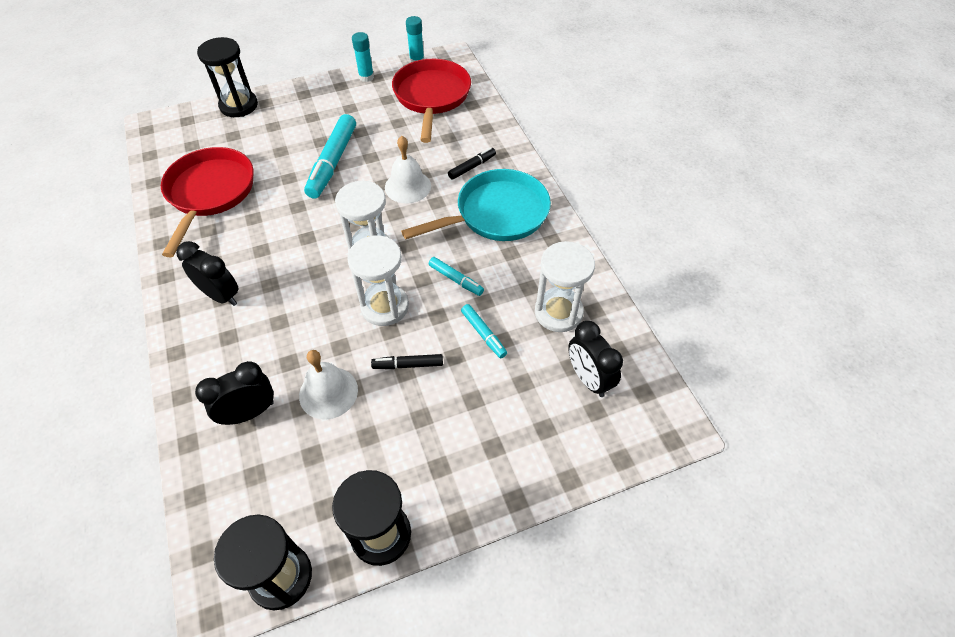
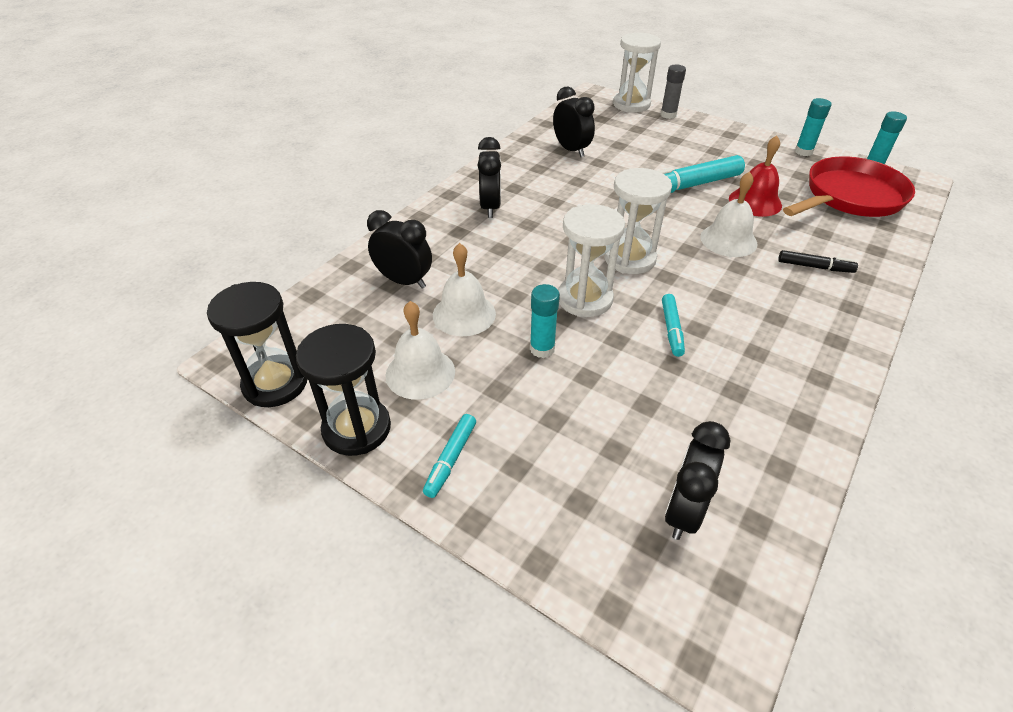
camera: 55 degrees right, 10 degrees down
red pan [161,147,254,257] -> black clock [553,86,595,157]
black hourglass [197,37,258,117] -> grey glue stick [661,64,686,119]
black marker [371,354,443,369] -> turquoise glue stick [530,284,560,358]
turquoise pan [401,169,551,241] -> none
turquoise marker [461,304,507,358] -> turquoise marker moved to [423,414,476,498]
white hourglass [535,241,595,332] -> white hourglass moved to [613,33,661,113]
none -> white bell [386,301,455,400]
none -> red bell [729,136,782,217]

